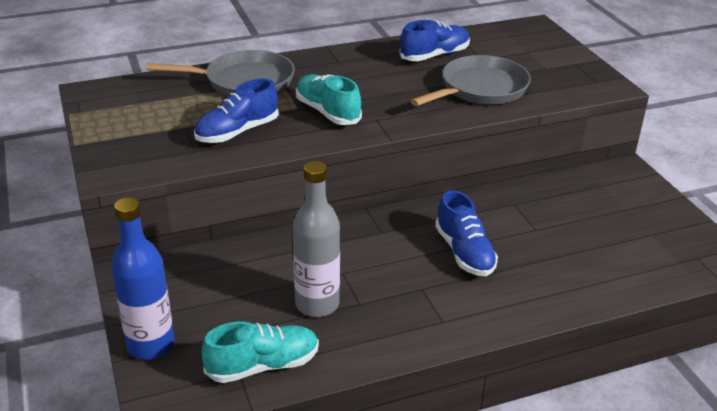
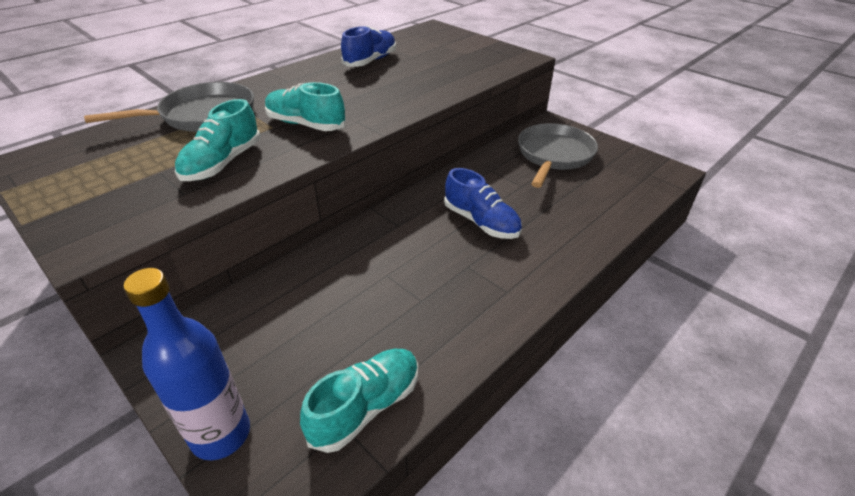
camera: 25 degrees left, 5 degrees up
blue shoe [194,78,279,143] -> turquoise shoe [175,99,261,181]
grey bottle [293,161,340,317] -> none
grey pan [411,55,531,106] -> grey pan moved to [518,123,598,188]

